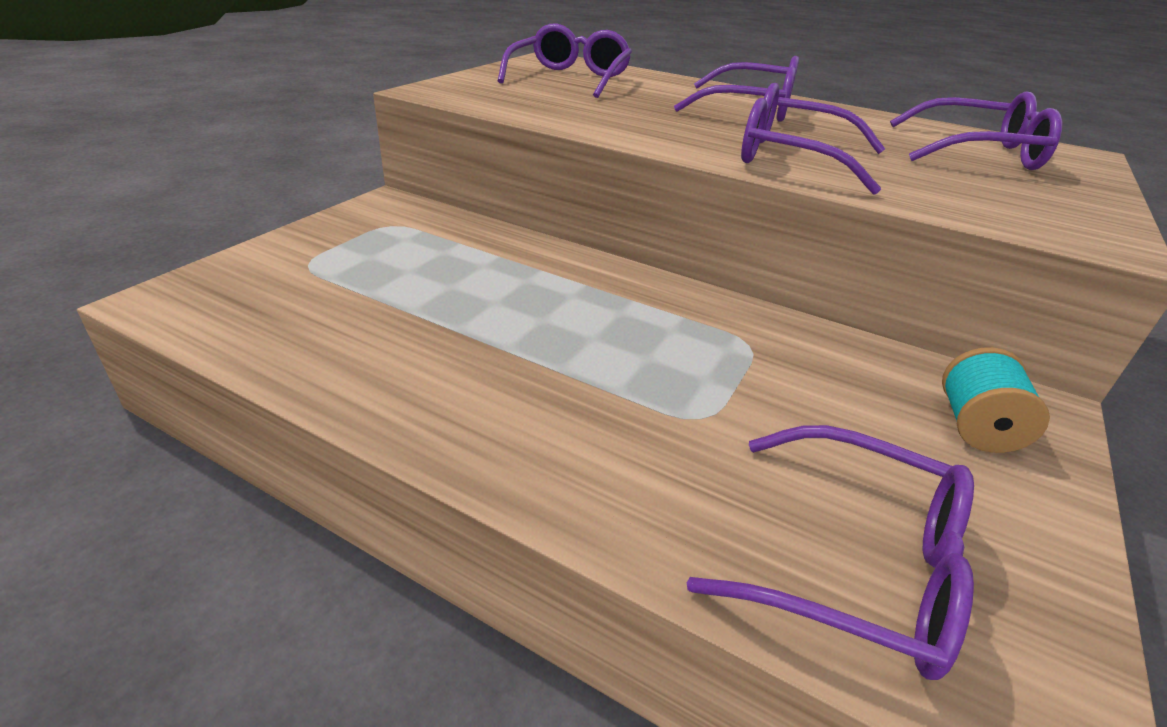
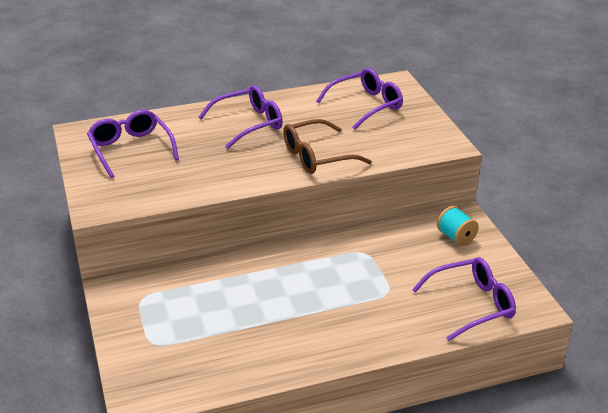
camera: 45 degrees left, 0 degrees up
purple glasses [741,83,885,195] -> brown glasses [283,119,372,174]

